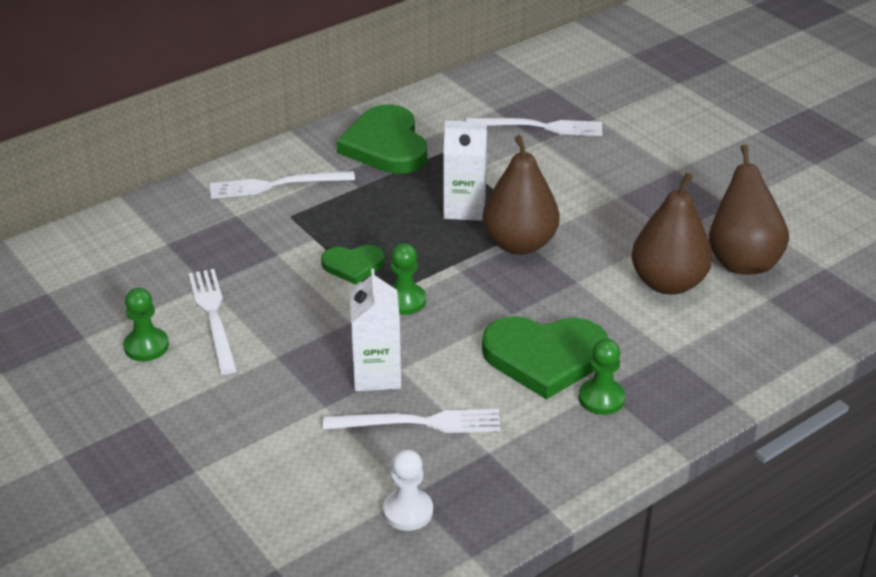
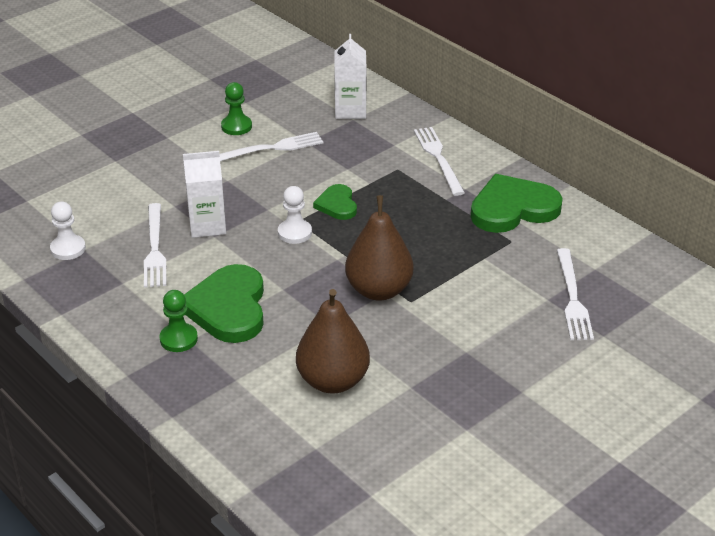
camera: 85 degrees right, 0 degrees up
green pawn [391,243,426,315] -> white pawn [278,186,312,244]
white carton [443,121,487,221] -> white carton moved to [334,34,367,119]
brown pear [709,144,789,275] -> none

